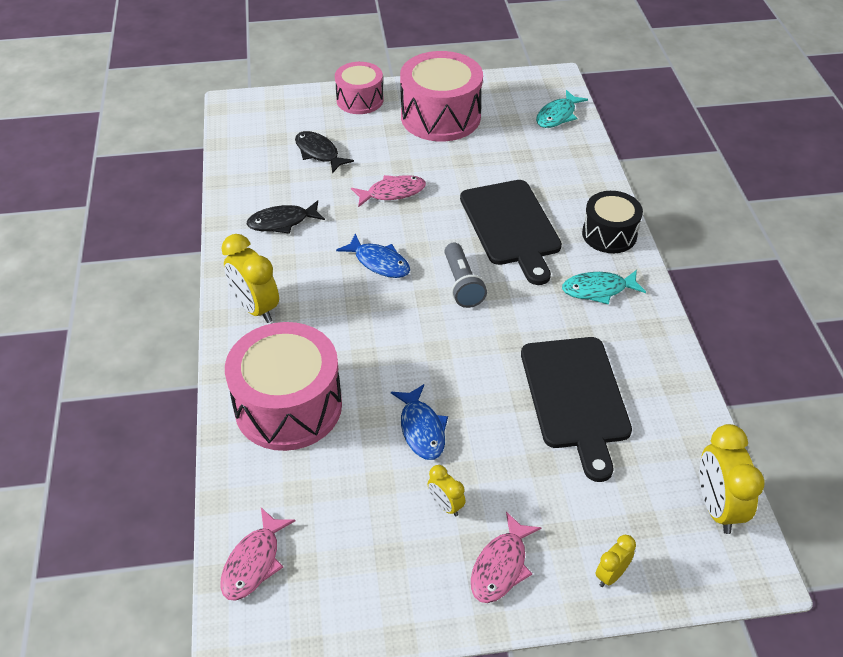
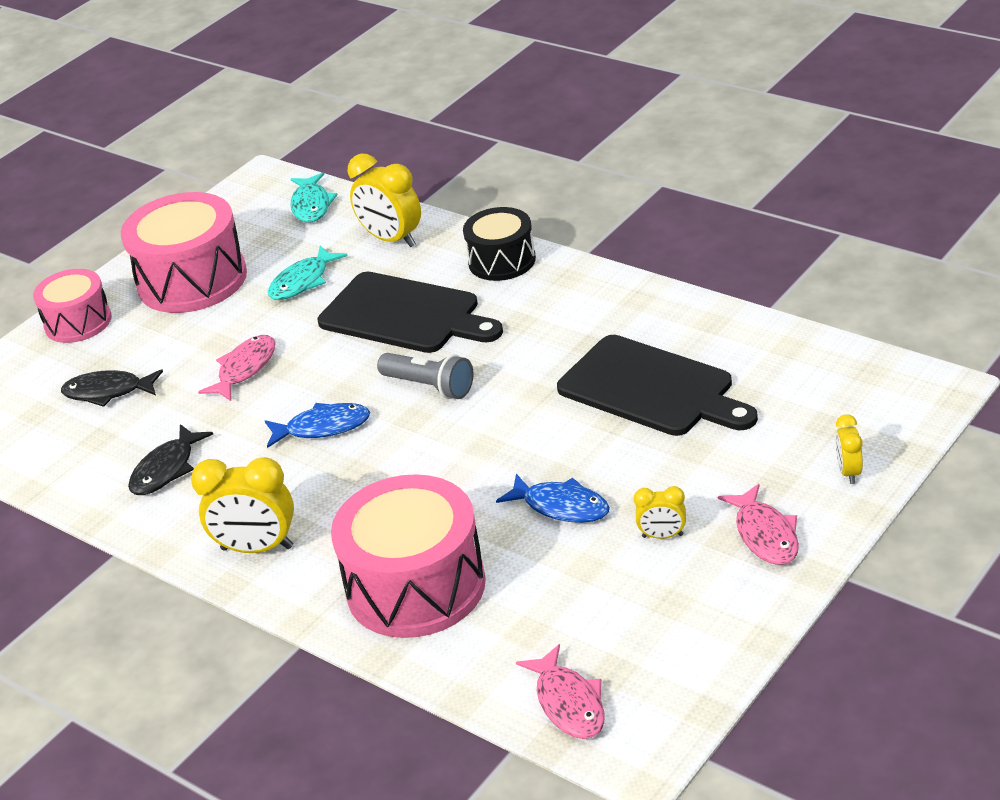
camera: 40 degrees left, 10 degrees down
turquoise fish [562,270,646,305] -> turquoise fish moved to [268,246,348,300]
yellow clock [699,424,765,534] -> yellow clock moved to [348,154,421,247]

